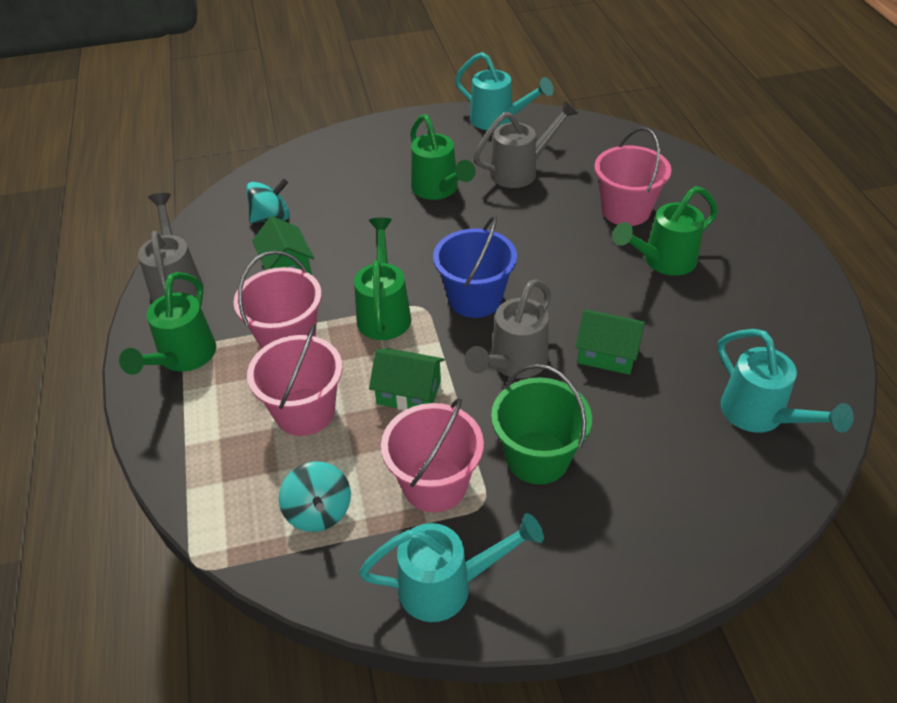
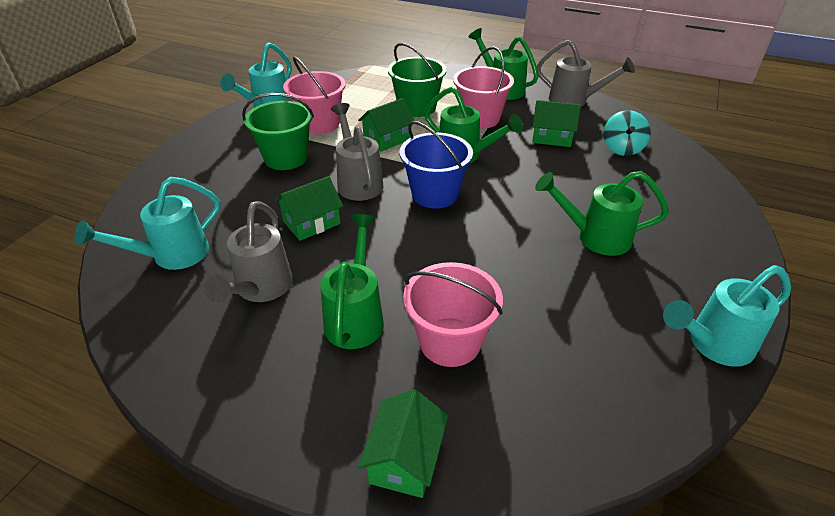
camera: 125 degrees right, 5 degrees down
pink bucket [247,324,343,436] -> green bucket [388,43,447,117]
turquoise spinning top [279,462,351,532] -> none
grey watering can [474,100,578,188] -> grey watering can moved to [203,201,293,303]
turquoise watering can [717,329,854,433] -> turquoise watering can turned 45 degrees counterclockwise [75,177,220,270]
none -> green house [358,389,448,498]

